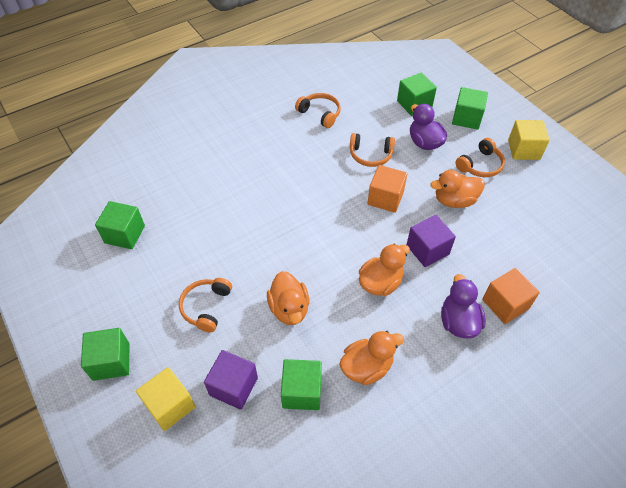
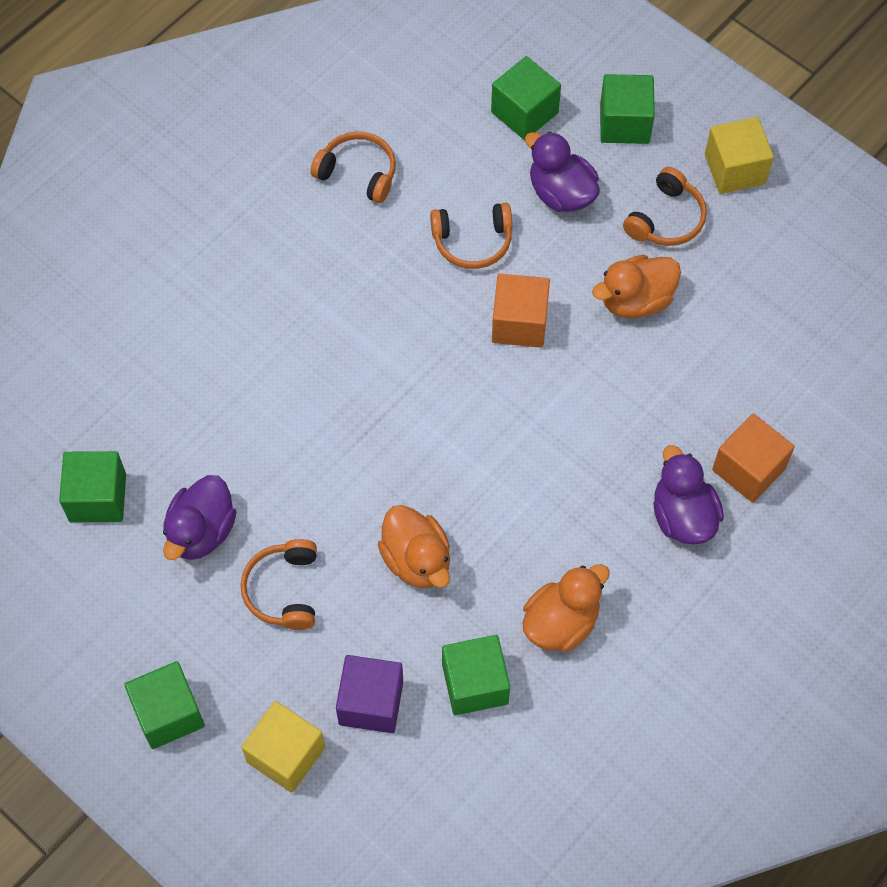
camera: 15 degrees left, 10 degrees up
orange duck [359,243,410,296] -> none
purple cube [407,215,456,267] -> none
none -> purple duck [163,475,236,560]

